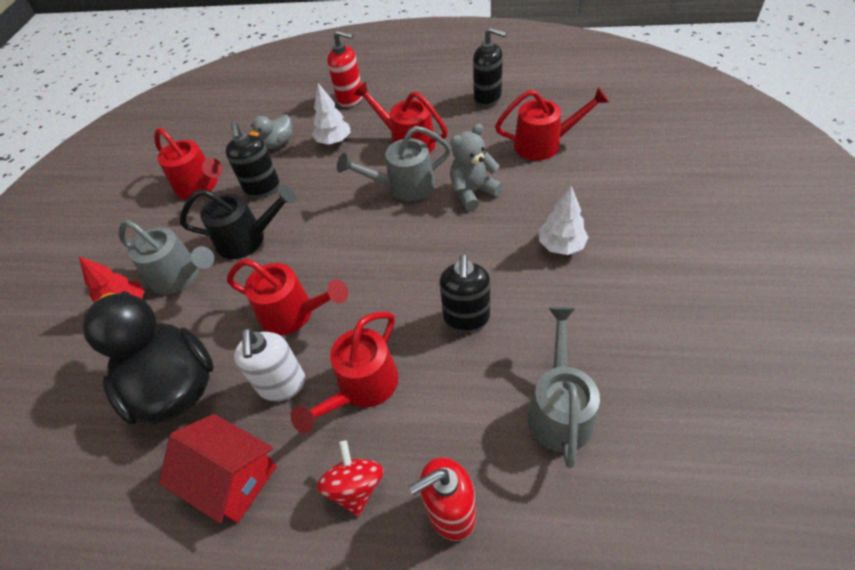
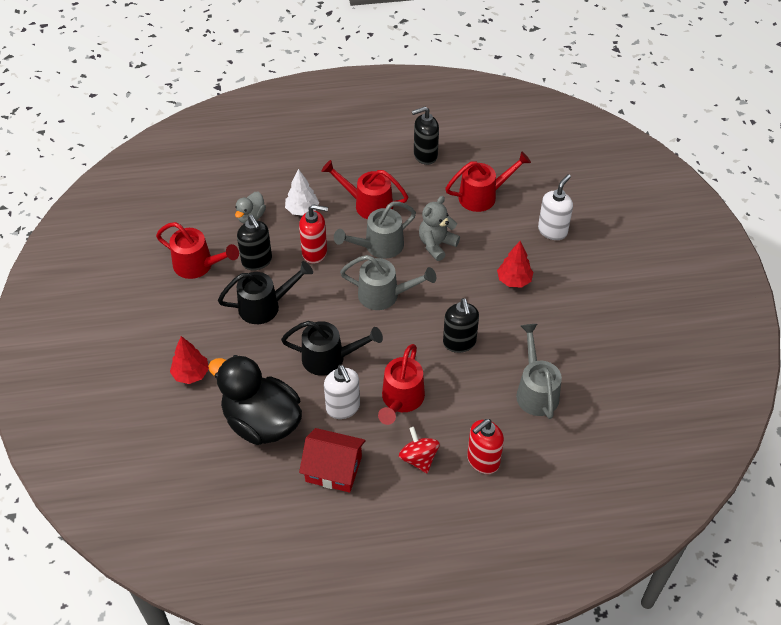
camera: 20 degrees left, 0 degrees up
grey watering can [119,220,214,295] -> grey watering can moved to [340,255,436,310]
red watering can [227,259,348,335] -> black watering can [281,321,383,376]
red soap dispenser [327,30,363,107] -> red soap dispenser moved to [299,204,328,264]
black soap dispenser [473,27,507,107] -> black soap dispenser turned 150 degrees clockwise [412,107,439,165]
white tree [539,185,588,255] -> red tree [497,241,533,288]
none -> white soap dispenser [538,174,573,240]

